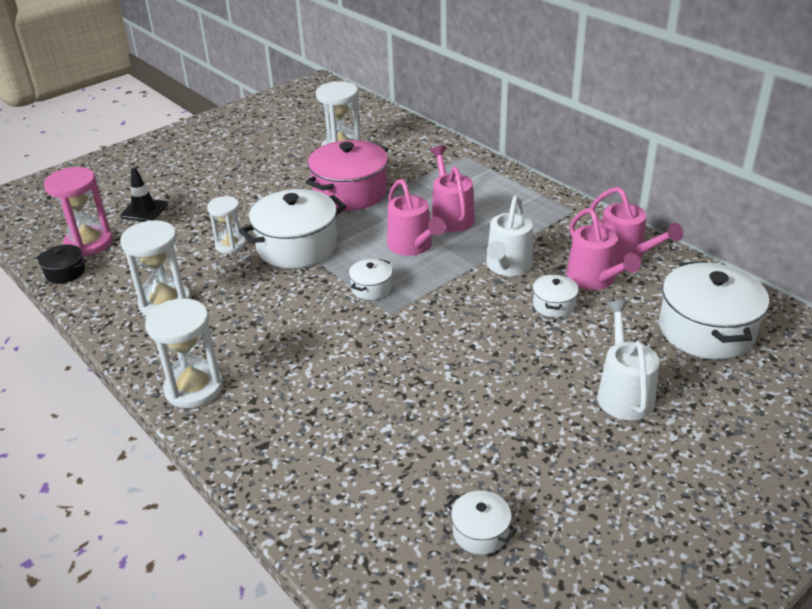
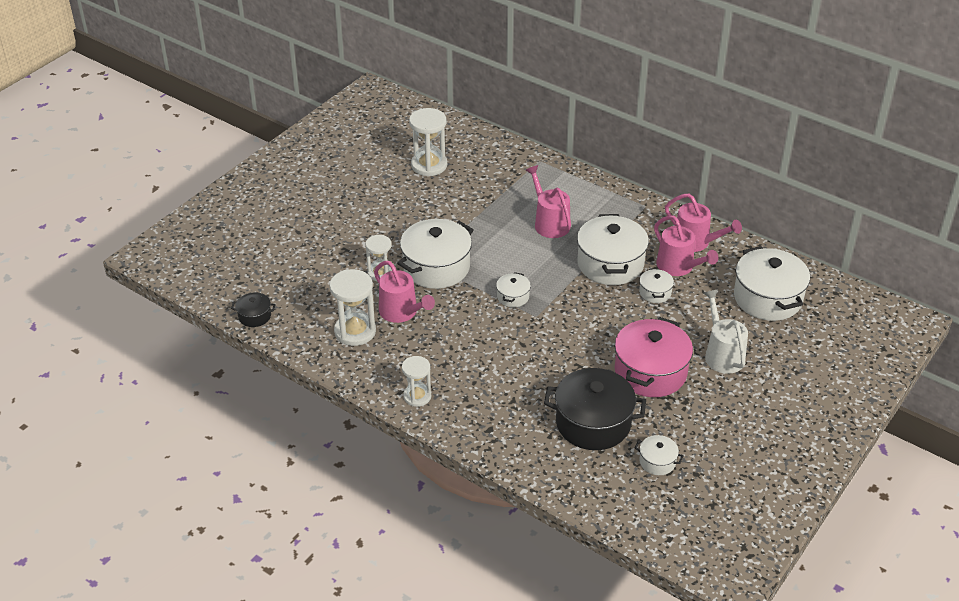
camera: 15 degrees left, 5 degrees up
pink hourglass [44,167,113,257] -> none
black traffic cone [120,168,167,222] -> none
white hourglass [145,298,223,408] -> white hourglass [402,356,431,407], size x0.64
pink pot [306,140,388,211] -> pink pot moved to [615,317,693,397]
pink watering can [387,179,446,256] -> pink watering can moved to [374,261,435,323]
white watering can [486,196,533,276] -> white pot [577,214,649,285]
none -> black pot [544,368,646,450]

